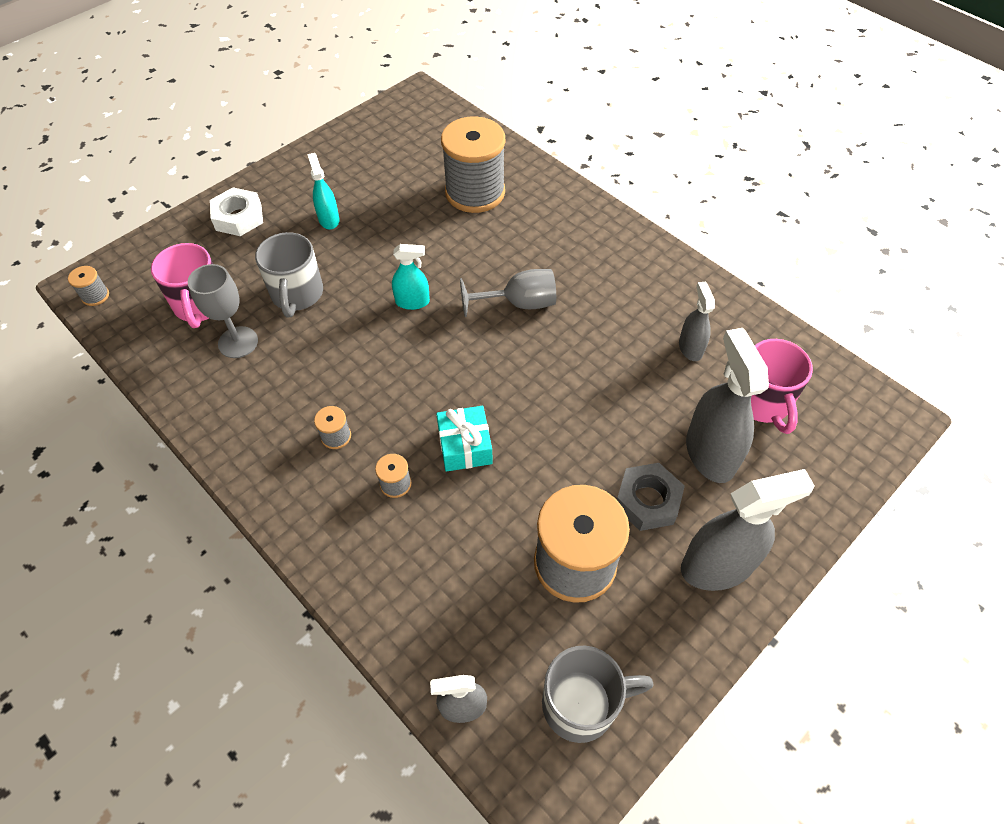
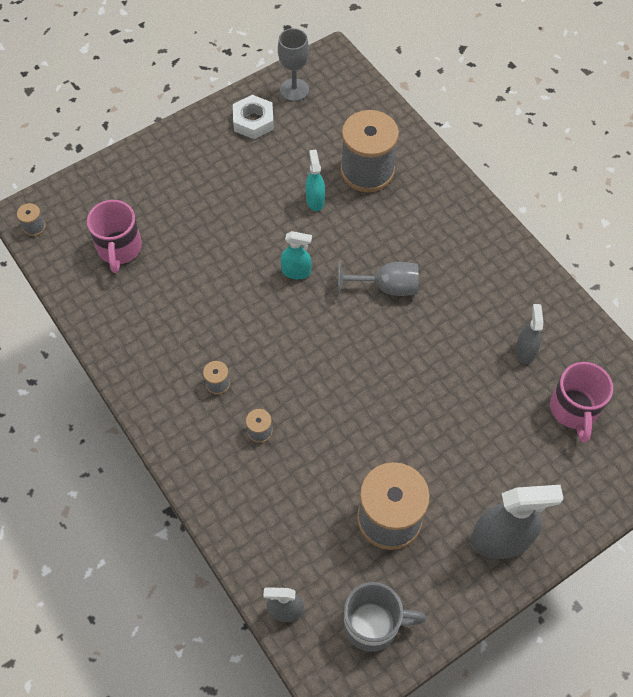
camera: 10 degrees right, 5 degrees up
grey goblet [188,264,258,358] -> grey goblet moved to [278,28,309,101]
white nut [210,187,263,236] -> white nut moved to [233,95,274,139]
grey mug [255,232,323,317] -> none
turquoise spray bottle [307,153,340,230] -> turquoise spray bottle moved to [305,150,325,211]
turquoise gift [436,406,493,472] -> none
grey nut [617,463,685,531] -> none
grey spray bottle [686,328,769,483] -> none

